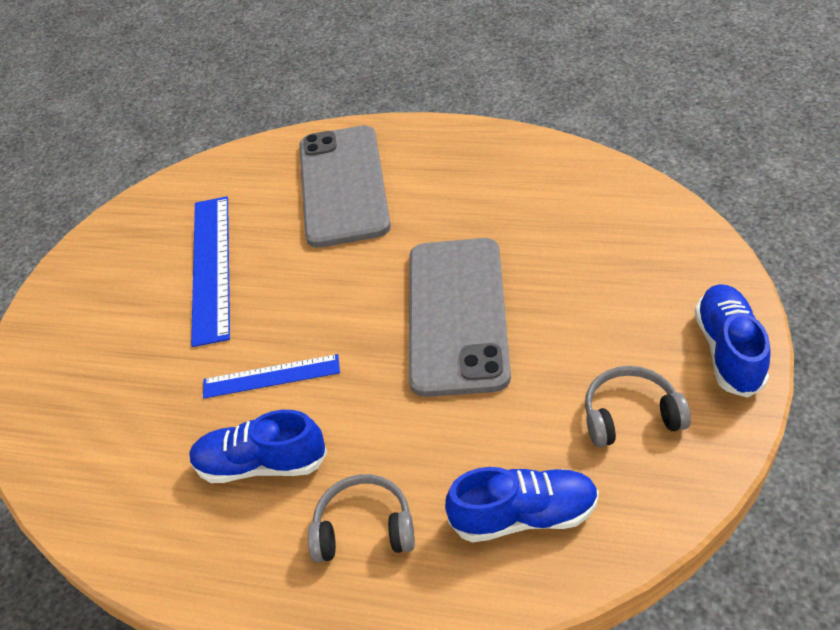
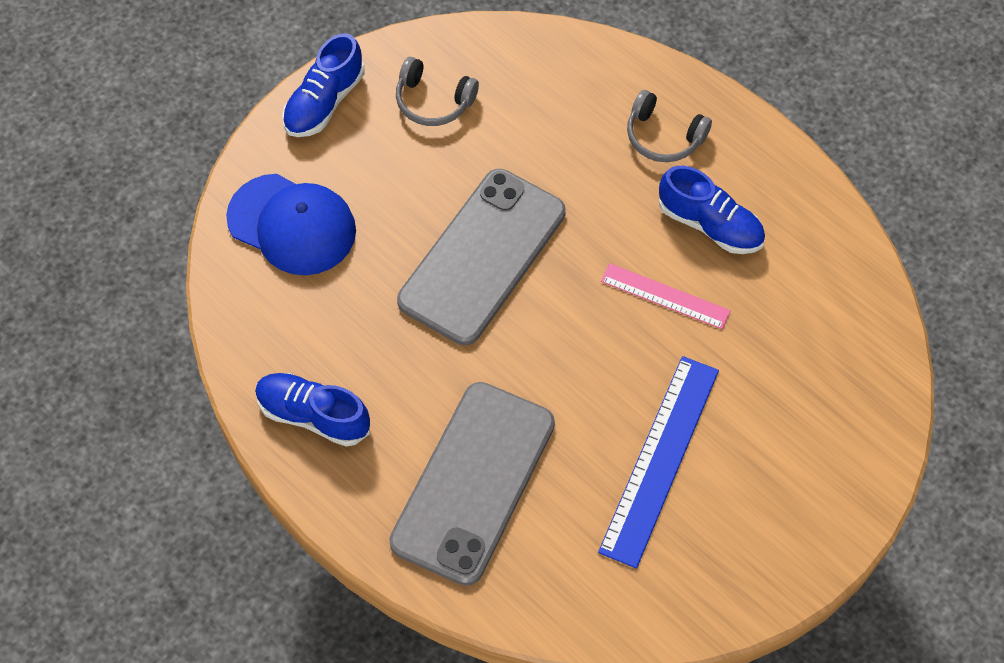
camera: 155 degrees left, 15 degrees up
blue ruler [203,354,340,399] -> pink ruler [601,263,731,329]
blue shoe [445,467,599,543] -> blue shoe moved to [255,373,370,447]
none -> blue cap [226,174,356,275]

